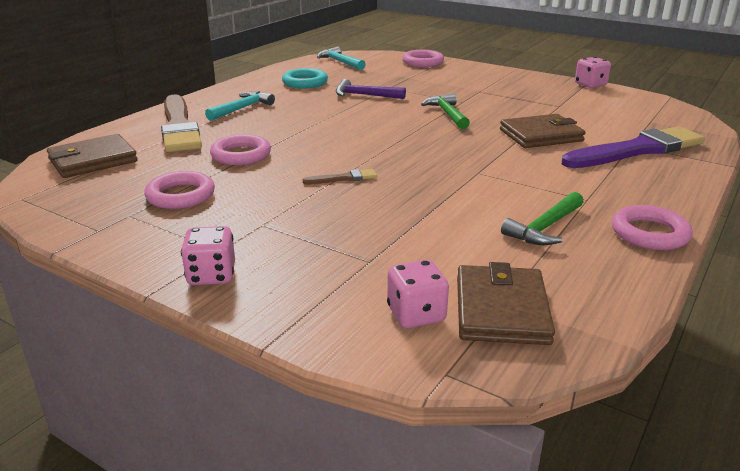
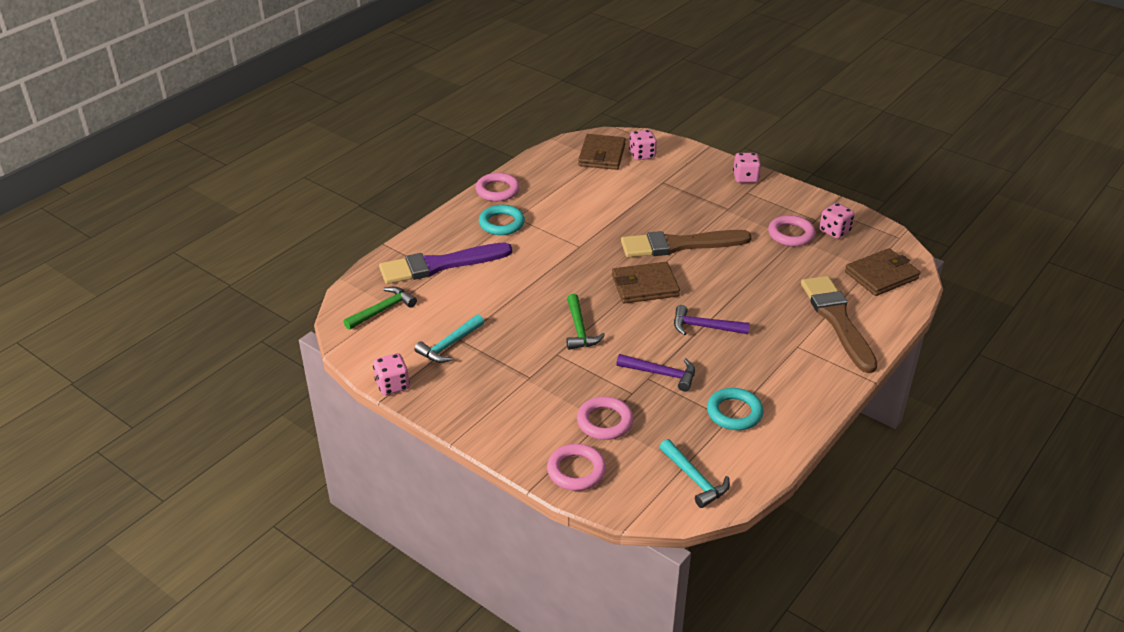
camera: 175 degrees left, 10 degrees up
turquoise hammer [205,91,275,121] -> turquoise hammer moved to [414,314,484,363]
pink ring [210,134,271,165] -> pink ring moved to [577,396,633,440]
brown brush [303,169,377,184] -> brown brush [621,230,752,257], size x2.42
brown wallet [500,114,586,148] -> brown wallet moved to [612,262,680,304]
green hammer [501,192,584,245] -> green hammer moved to [343,287,417,330]
none -> turquoise ring [479,205,525,235]
none -> purple hammer [674,305,750,335]
none -> pink dice [820,203,855,239]

